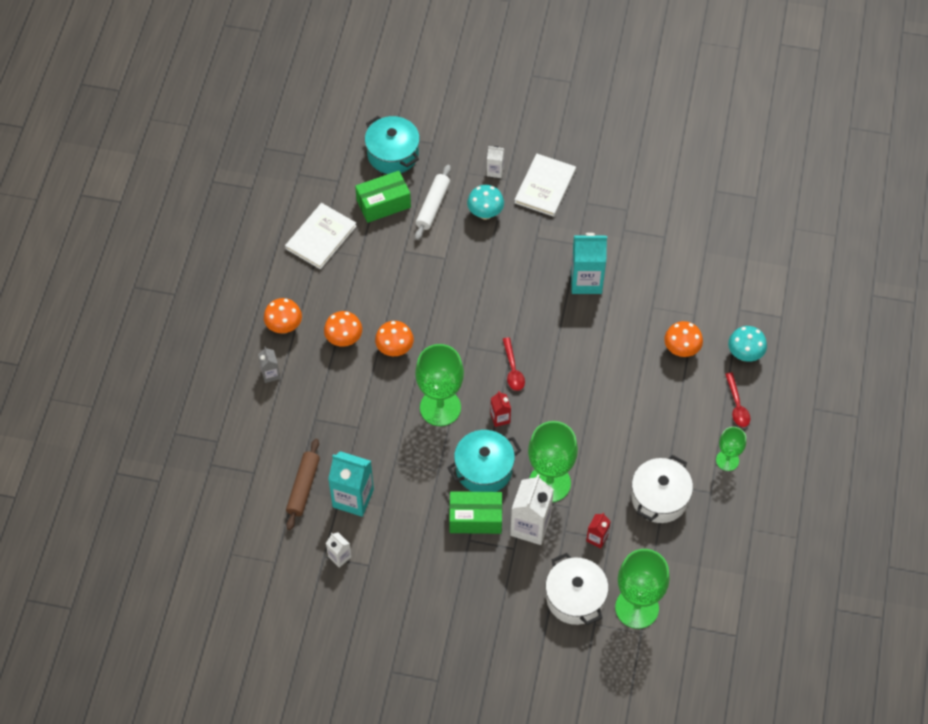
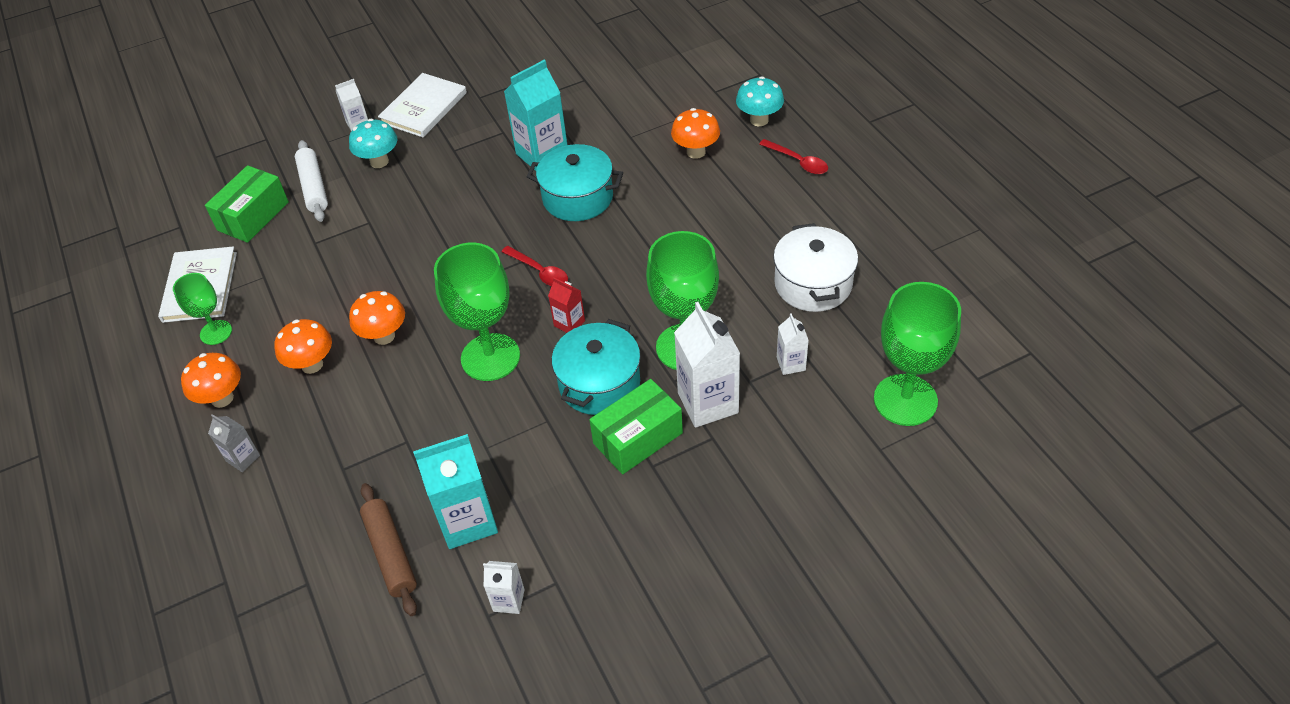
camera: 35 degrees left, 10 degrees down
turquoise pot [365,116,420,174] -> turquoise pot moved to [527,144,623,221]
white book [514,153,576,217] -> white book turned 45 degrees clockwise [378,73,467,137]
white pot [545,553,609,625] -> none
red carton [586,513,611,548] -> white carton [777,313,809,375]
green goblet [716,427,746,471] -> green goblet moved to [173,273,232,345]

